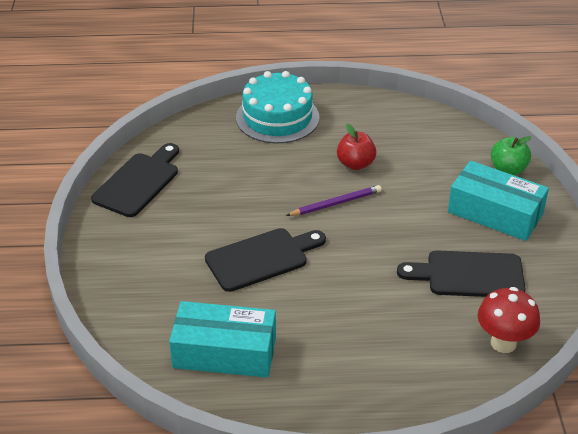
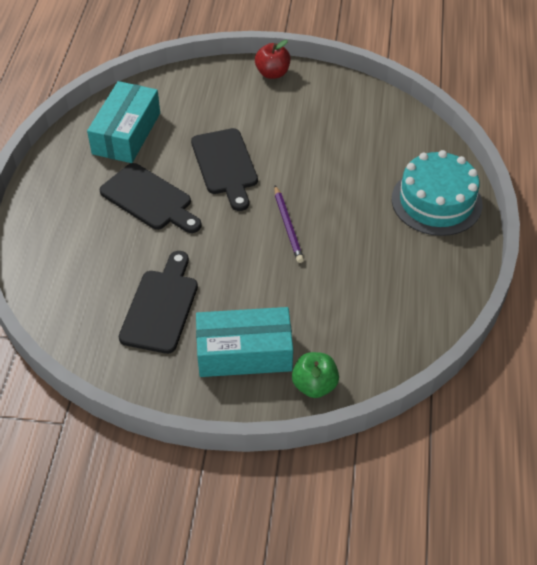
camera: 100 degrees right, 10 degrees up
black cutting board [91,143,179,217] -> black cutting board moved to [99,163,202,233]
red apple [337,124,377,170] -> red apple moved to [255,40,291,79]
turquoise box [448,161,549,241] -> turquoise box turned 45 degrees clockwise [196,307,293,377]
red mushroom [478,287,540,353] -> none

